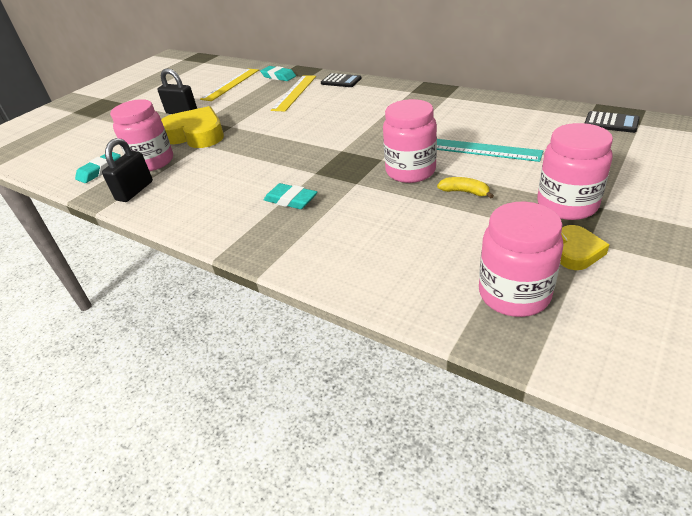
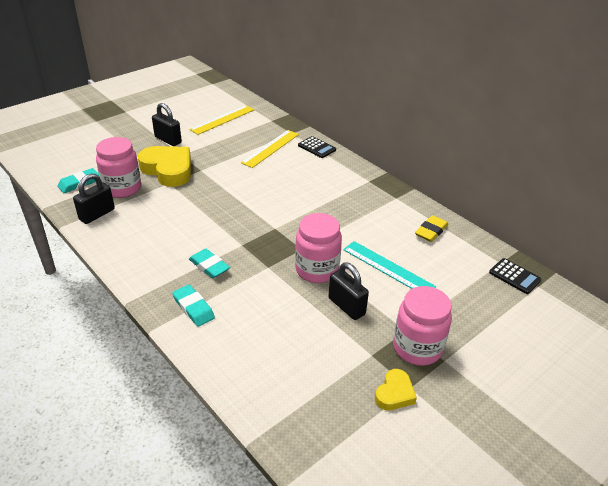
camera: 10 degrees right, 0 degrees up
turquoise eraser [260,66,296,81] -> turquoise eraser moved to [172,284,215,327]
yellow banana [437,177,494,199] -> black padlock [329,262,369,320]
pink jar [479,202,563,317] -> none
none -> yellow eraser [415,215,448,242]

